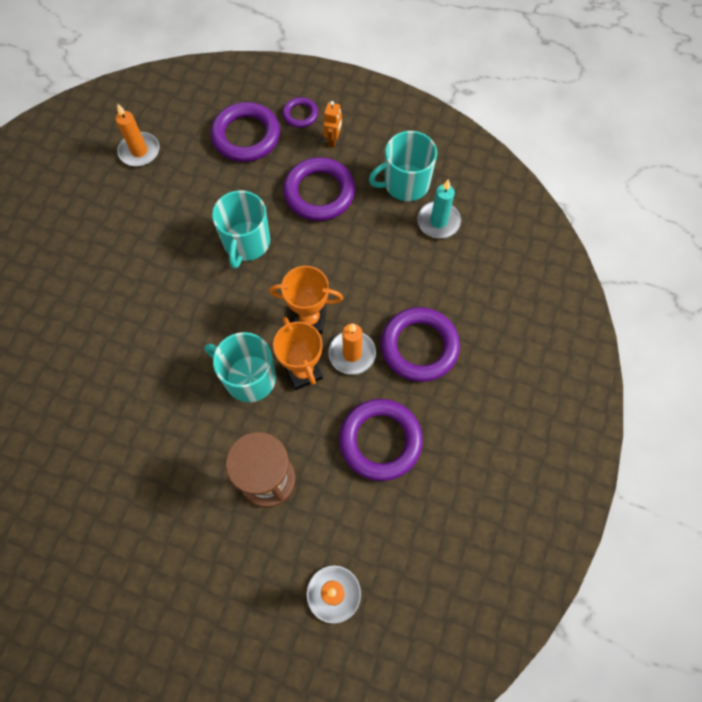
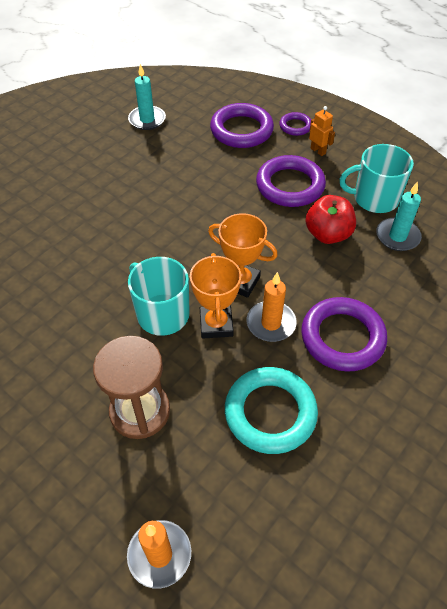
camera: 20 degrees right, 15 degrees down
orange candle [115,103,160,167] -> turquoise candle [128,64,166,130]
turquoise mug [212,190,270,269] -> none
orange robot [323,101,342,148] -> orange robot turned 75 degrees counterclockwise [309,106,335,156]
purple ring [339,399,423,481] -> turquoise ring [225,367,318,454]
none -> red apple [305,195,356,244]

